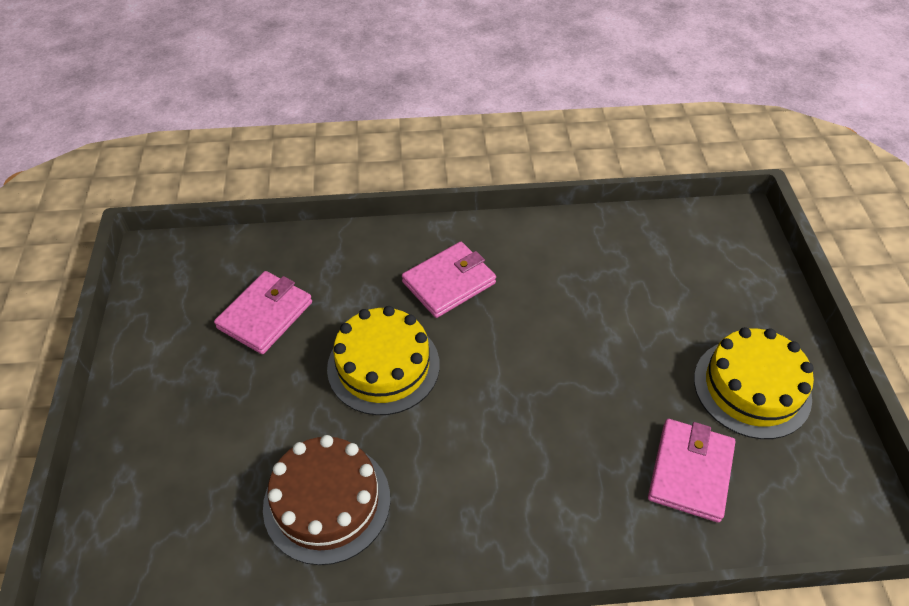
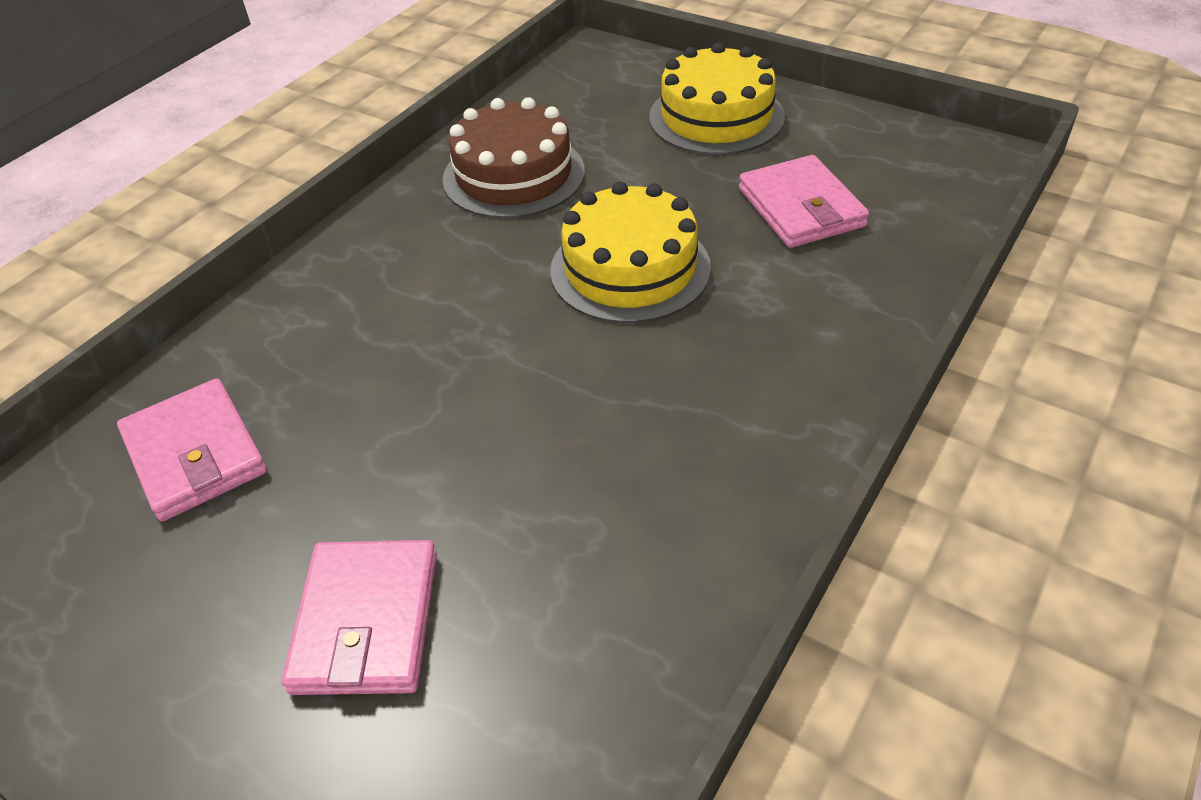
camera: 130 degrees right, 5 degrees down
pink wallet [402,242,496,318] -> pink wallet moved to [281,540,437,695]
yellow cake [694,327,814,439] -> yellow cake moved to [649,42,785,155]

